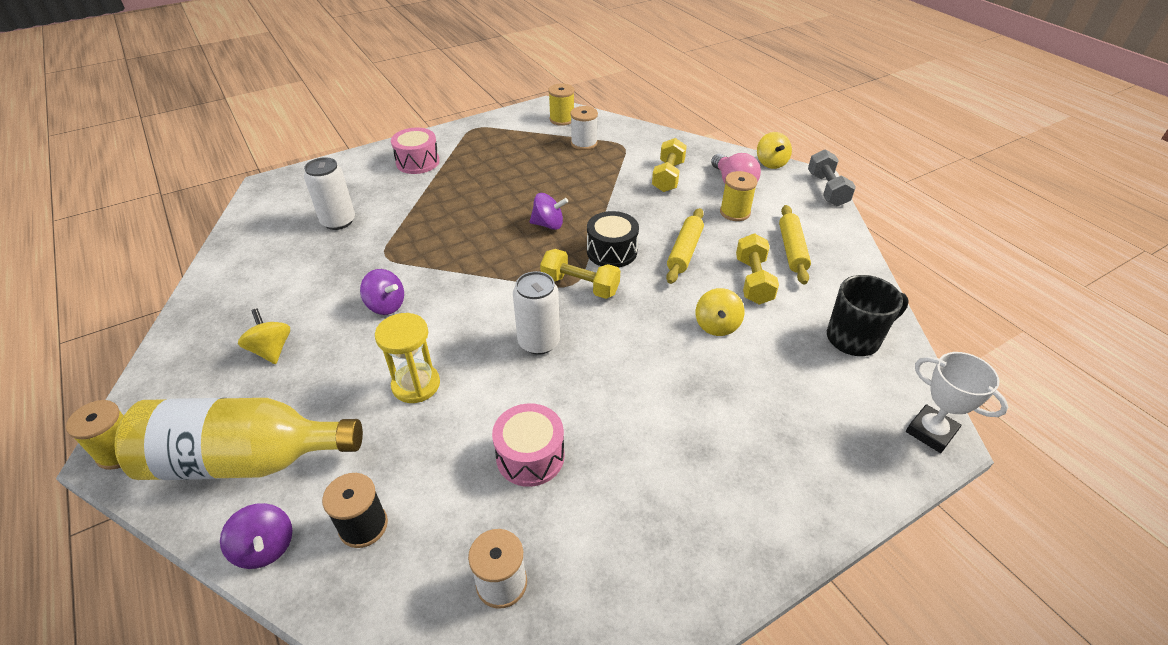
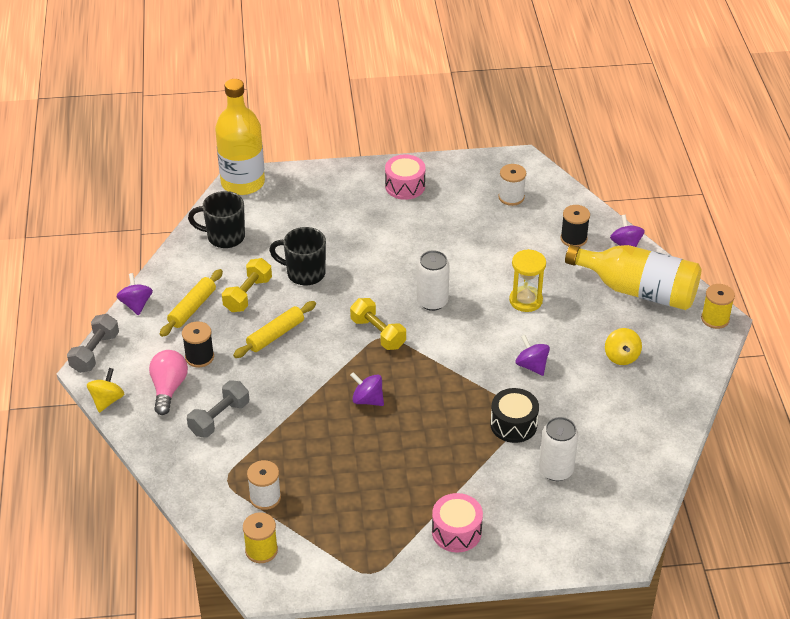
camera: 155 degrees left, 0 degrees up
pink drum [492,403,565,487] -> pink drum moved to [385,154,426,200]
black drum [587,211,639,267] -> black drum moved to [490,388,539,443]
yellow dumbbell [652,138,687,192] -> grey dumbbell [187,380,249,438]
yellow spinning top [696,288,744,336] -> black mug [269,227,326,286]
yellow spool [720,171,758,221] -> black spool [182,321,214,367]
white trophy [906,352,1008,453] -> yellow bottle [215,79,265,195]
none -> purple spinning top [116,273,153,316]

